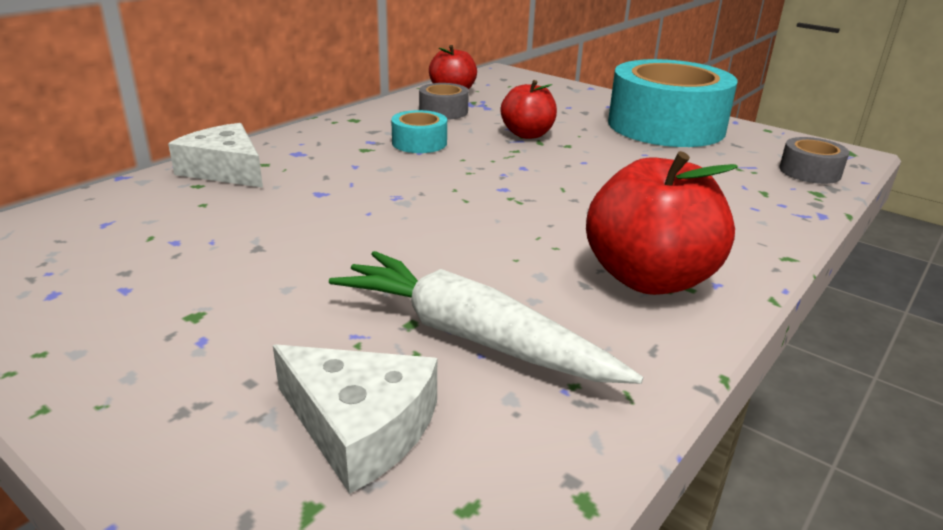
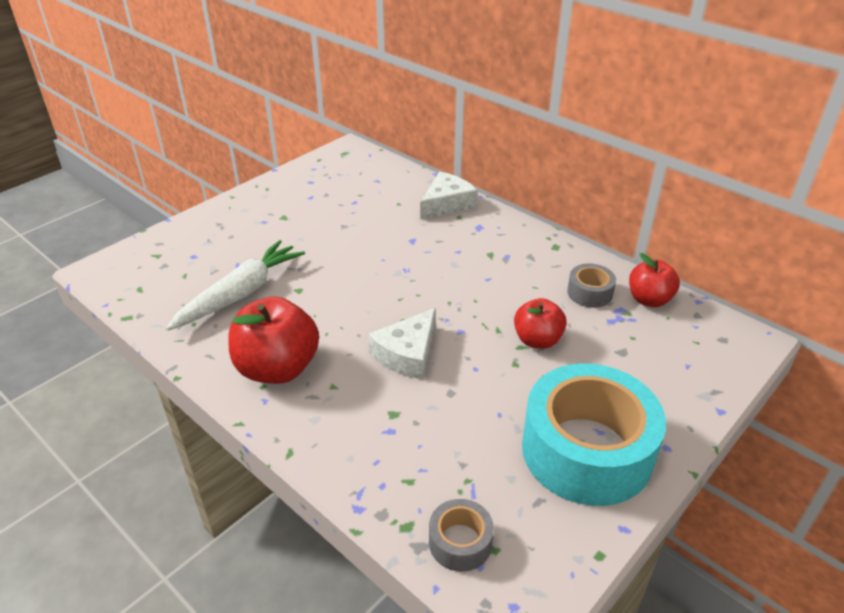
camera: 95 degrees right, 10 degrees up
white cheese [273,344,437,494] -> white cheese moved to [368,308,436,380]
turquoise tape [391,110,447,153] -> none

